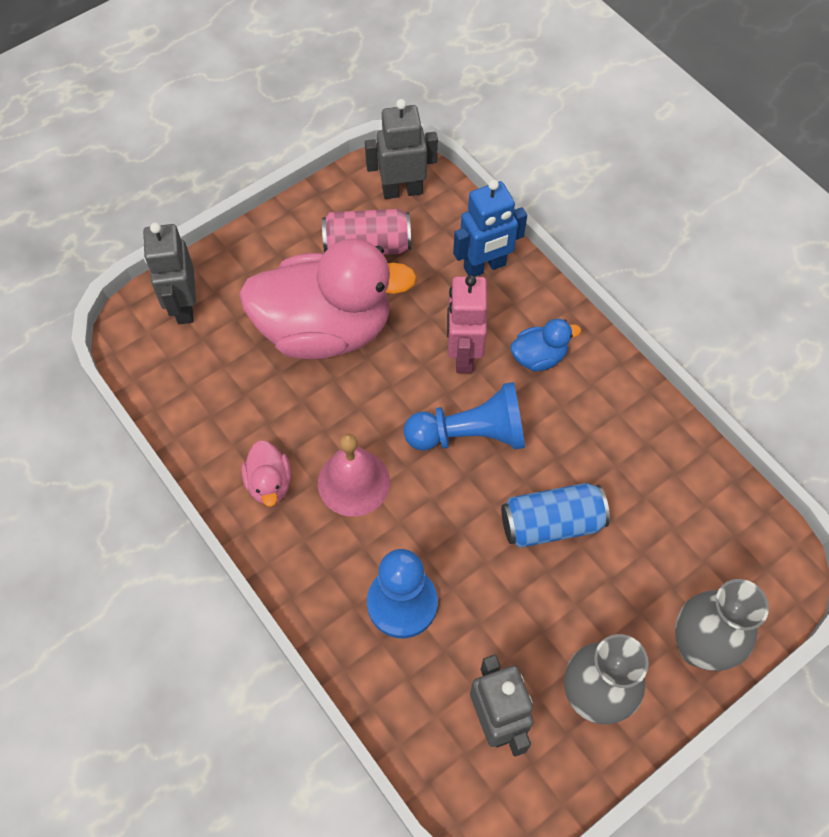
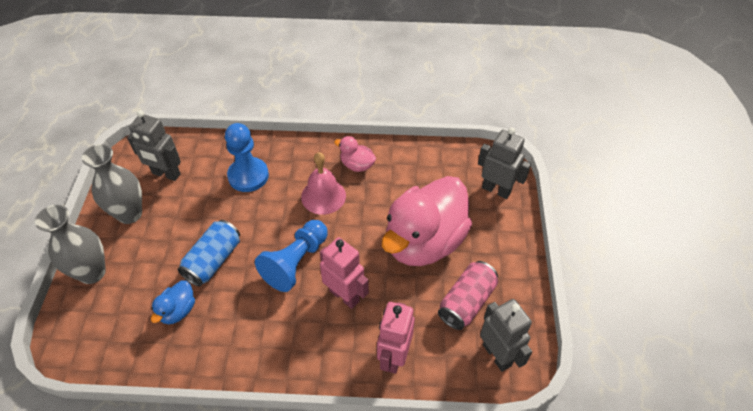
camera: 130 degrees right, 10 degrees down
grey robot [365,99,438,199] -> grey robot turned 60 degrees counterclockwise [480,299,532,372]
blue robot [453,179,527,277] -> pink robot [377,302,415,374]
blue duck [510,319,581,371] -> blue duck moved to [151,281,195,324]

